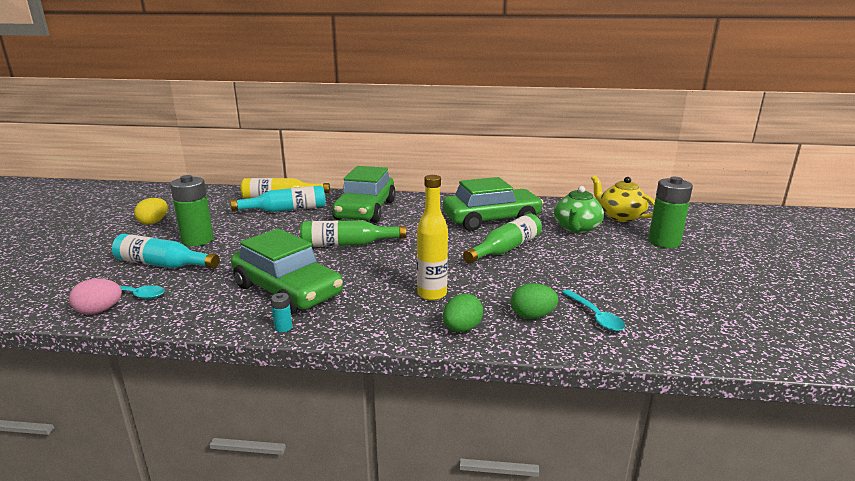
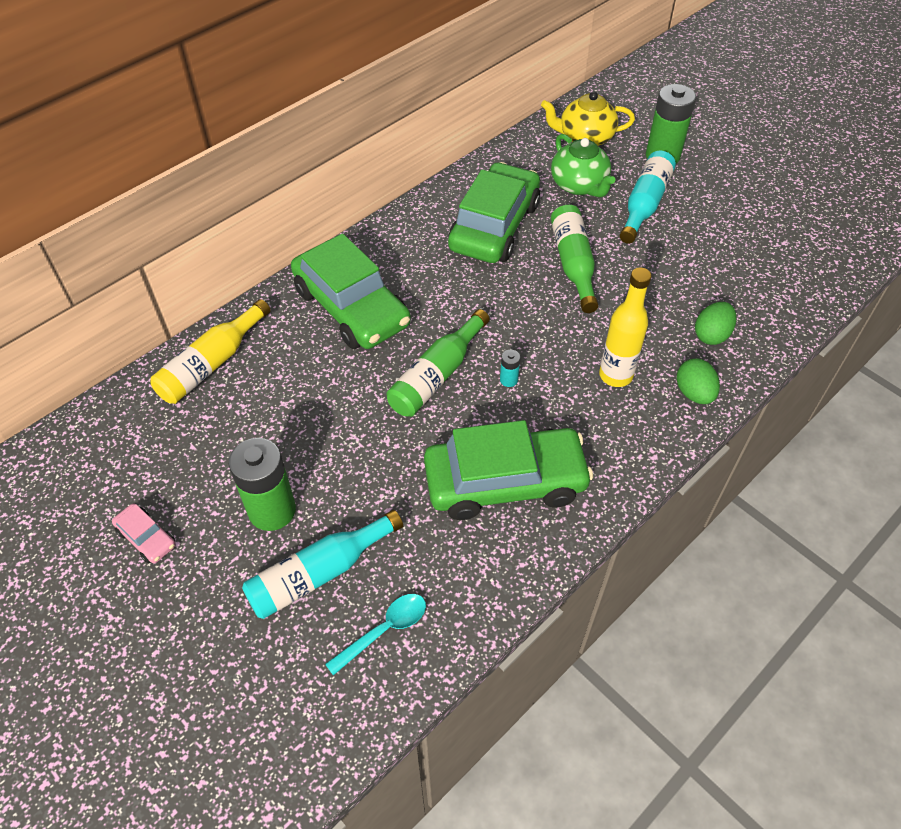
camera: 50 degrees left, 30 degrees up
pink egg [69,279,122,314] -> none
yellow egg [134,198,168,225] -> pink car [112,504,176,563]
turquoise bottle [230,185,325,212] -> turquoise bottle moved to [620,151,676,244]
turquoise battery [271,293,292,332] -> turquoise battery moved to [500,350,521,387]
turquoise spoon [562,290,625,331] -> none

